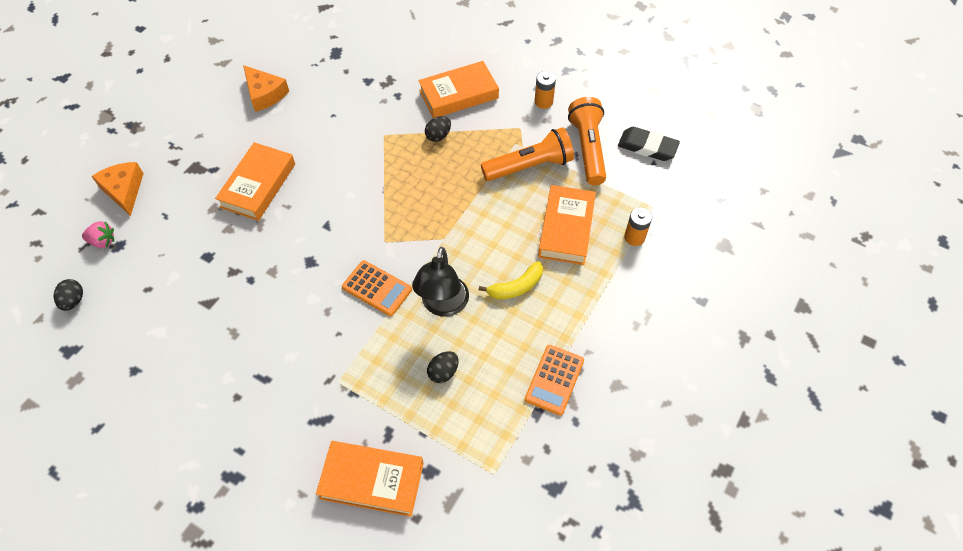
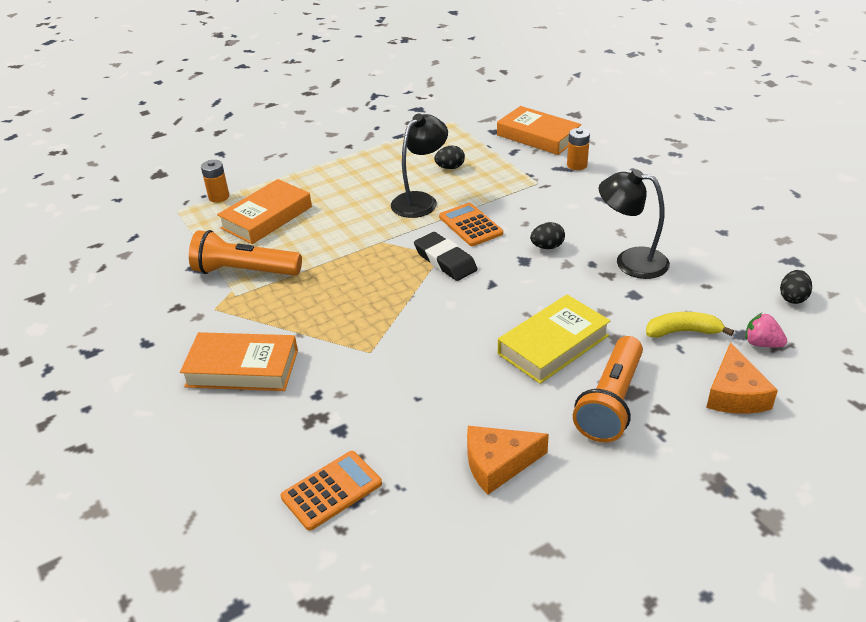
camera: 150 degrees left, 20 degrees down
orange book [215,142,295,221] -> yellow book [498,295,611,384]
orange cheese [243,65,289,112] -> orange cheese turned 90 degrees counterclockwise [467,426,549,495]
black egg [425,116,451,142] -> black egg moved to [530,222,565,249]
yellow banana [479,261,543,300] -> yellow banana moved to [646,312,734,338]
orange calculator [525,345,584,416] -> orange calculator moved to [281,451,382,531]
orange battery [535,71,556,109] -> orange battery moved to [567,128,590,170]
orange flashlight [568,97,606,185] -> orange flashlight moved to [573,336,643,442]
black eraser [618,127,680,161] -> black eraser moved to [414,232,478,281]
none -> black lamp [599,169,670,279]

